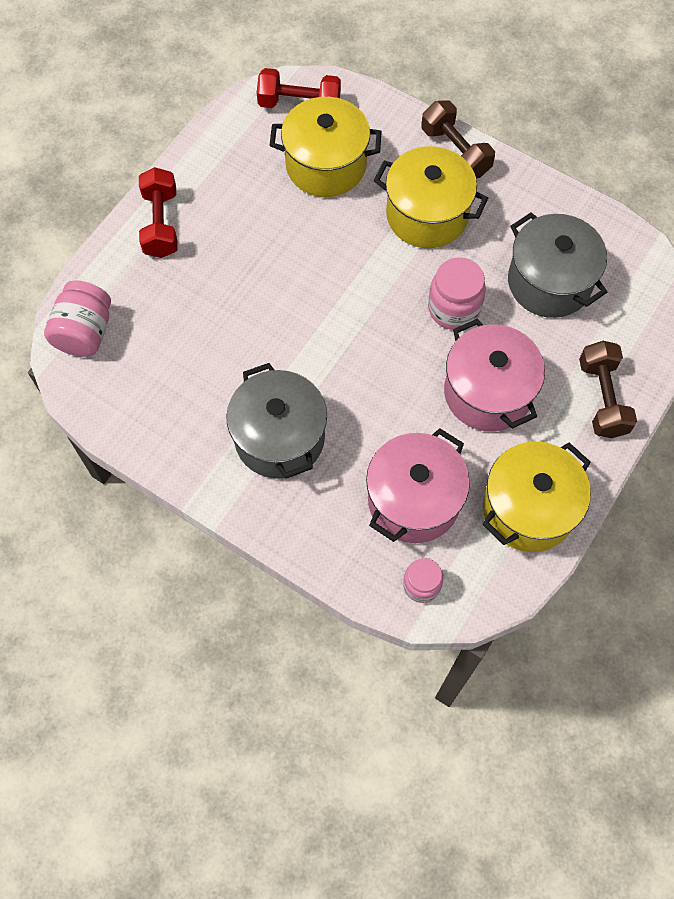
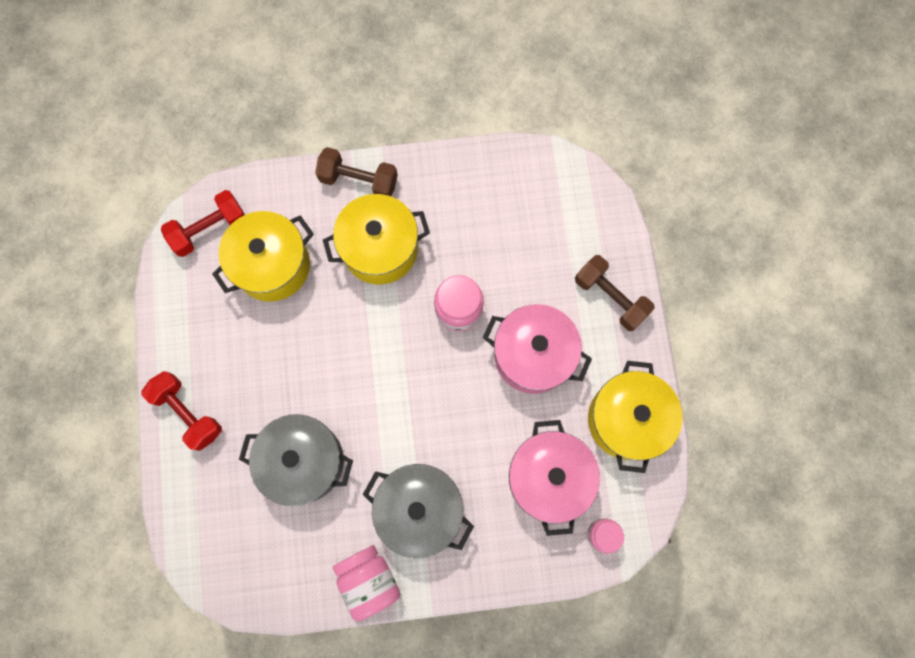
camera: 40 degrees left, 10 degrees up
pink jar [44,280,111,357] -> pink jar moved to [333,545,400,621]
grey pot [508,213,607,318] -> grey pot moved to [239,414,353,506]

